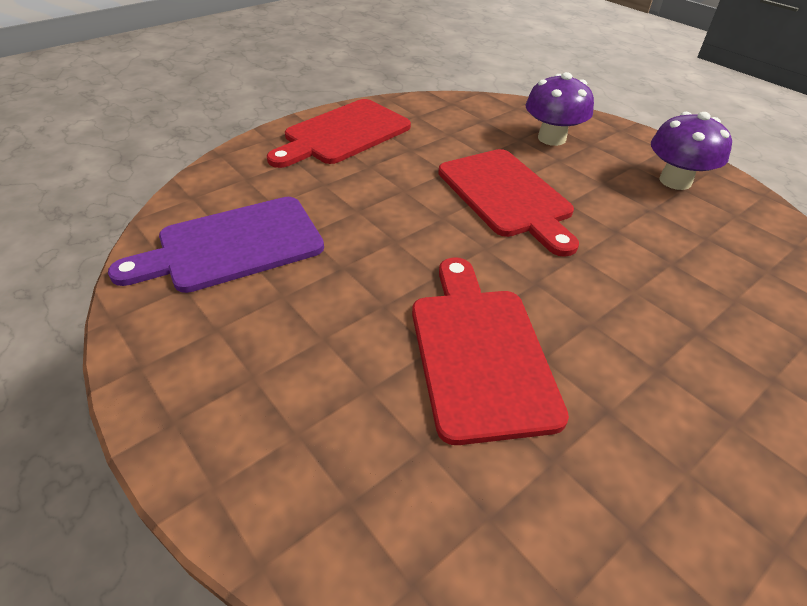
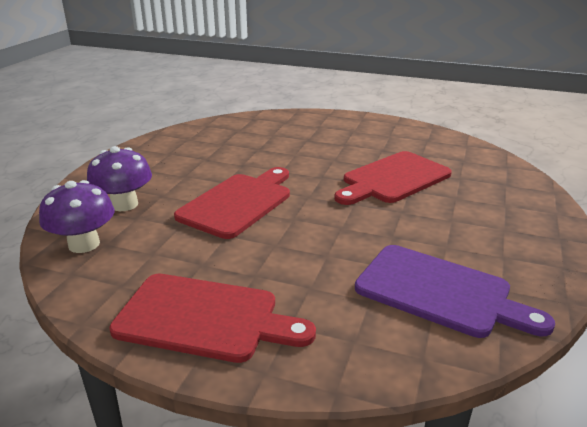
camera: 120 degrees left, 15 degrees down
purple mushroom [651,112,732,190] -> purple mushroom moved to [39,180,114,253]

